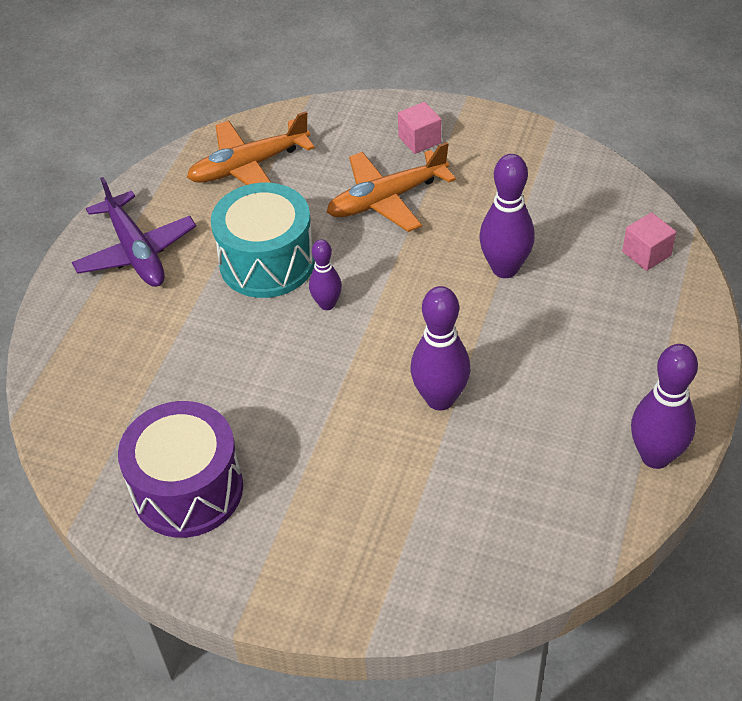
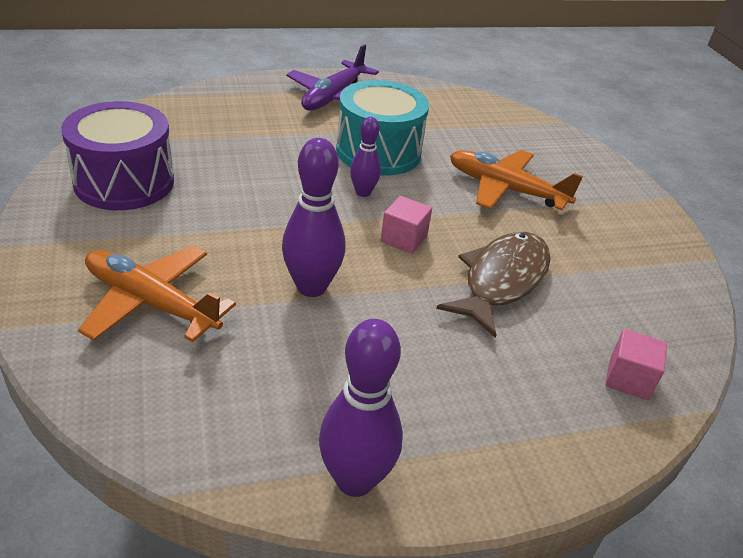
camera: 50 degrees right, 10 degrees down
orange plane [187,111,315,185] -> orange plane moved to [78,246,236,342]
pink cube [398,102,441,154] -> pink cube moved to [380,196,432,254]
purple bowling pin [479,154,535,278] -> brown fish [436,232,551,338]

